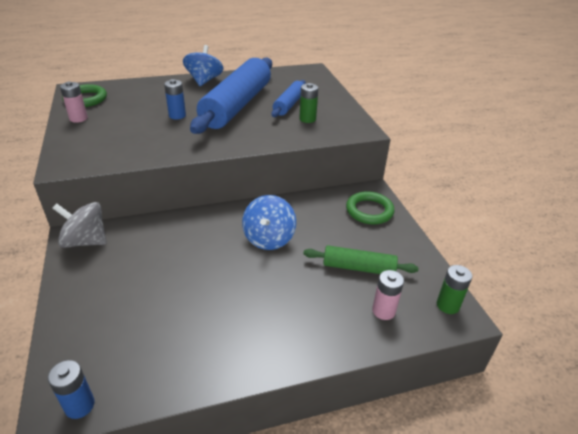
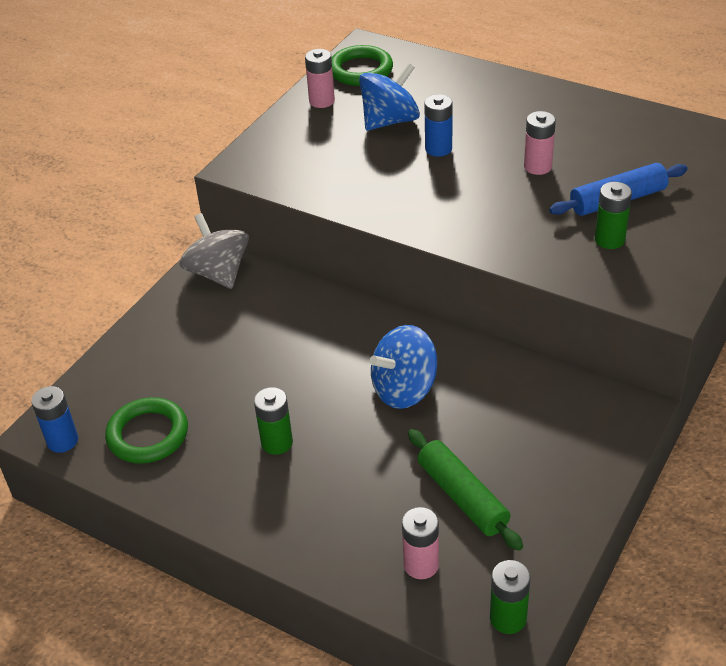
camera: 50 degrees right, 5 degrees up
blue spinning top [183,45,223,86] -> blue spinning top moved to [359,63,420,131]
blue rolling pin [190,58,272,134] -> pink battery [524,111,556,175]
green ring [346,191,395,225] -> green ring moved to [105,397,188,464]
none -> green battery [254,387,293,455]

